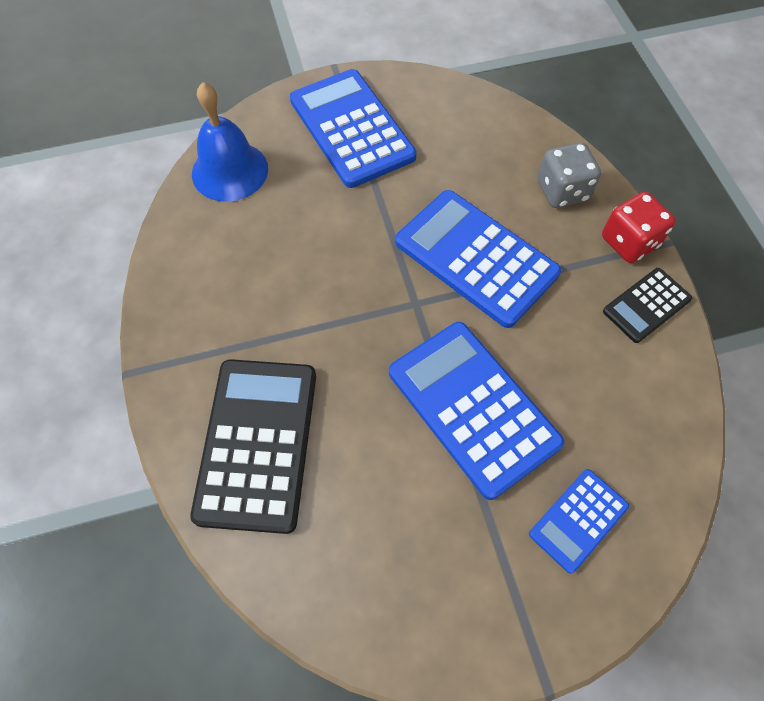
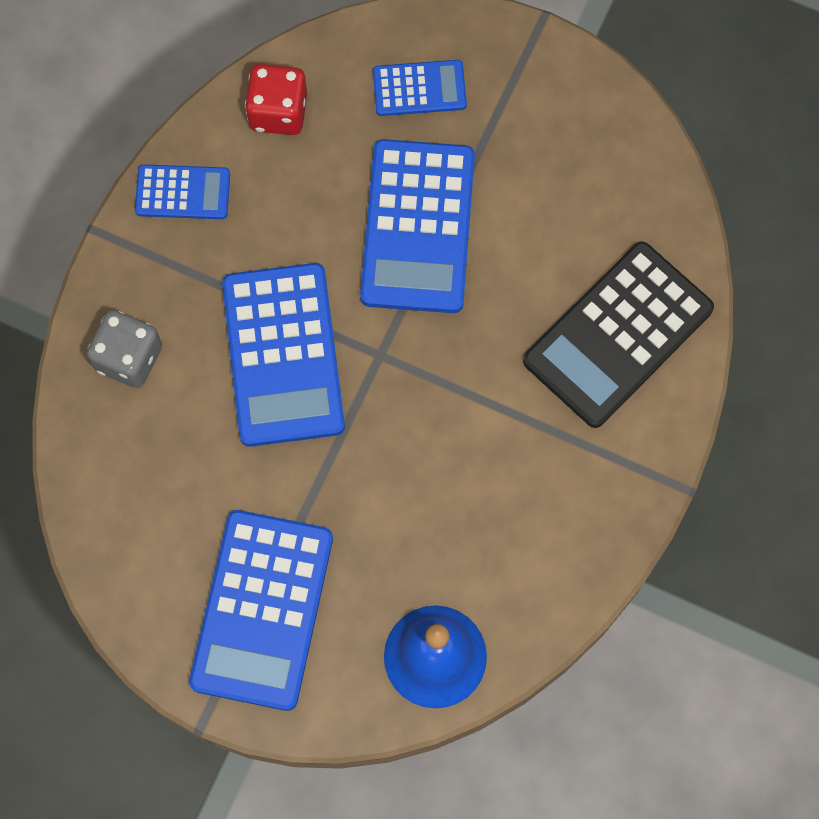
camera: 140 degrees left, 10 degrees up
red dice [602,192,676,263] -> red dice moved to [245,64,307,135]
black calculator [603,268,692,343] -> blue calculator [135,164,230,219]

